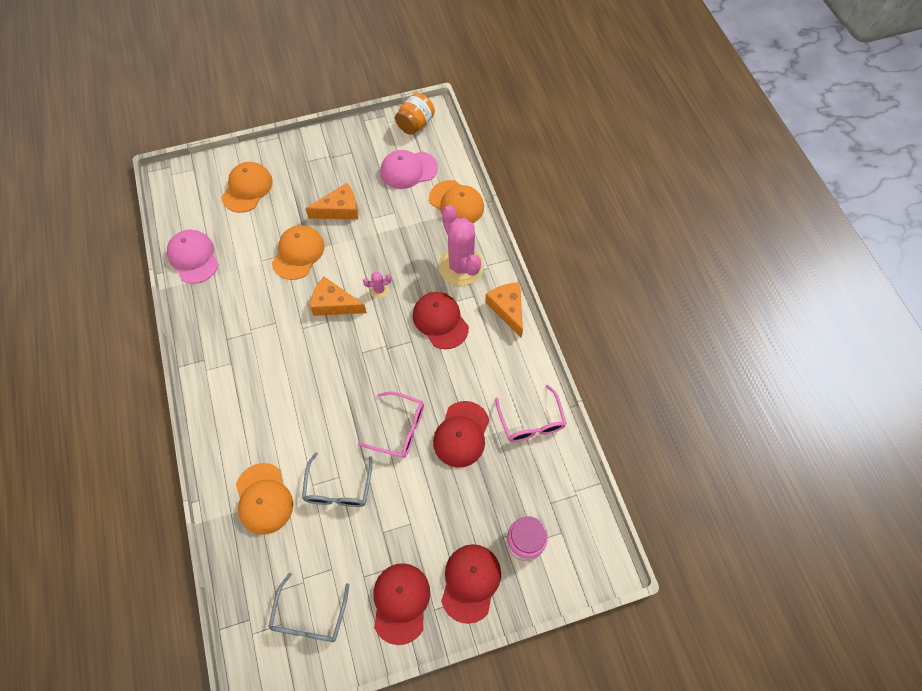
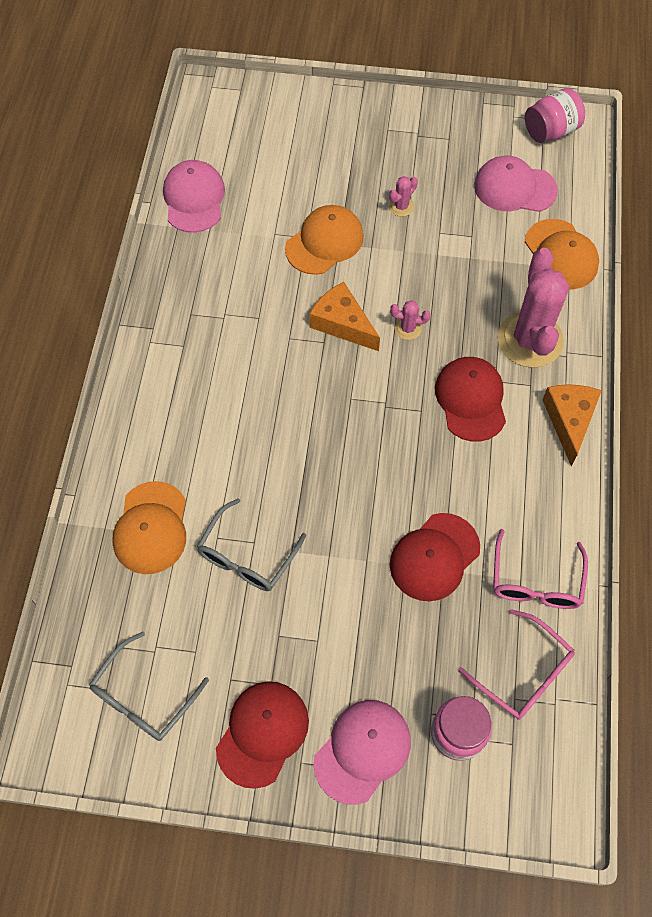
camera: 25 degrees right, 0 degrees up
orange cap [221,162,273,213] -> none
orange cheese [305,183,358,220] -> pink cactus [389,176,418,217]
pink glasses [358,392,424,458] -> pink glasses moved to [458,609,575,720]
orange jar [395,93,435,135] -> pink jar [525,88,585,143]
red cap [441,544,501,624] -> pink cap [314,700,411,805]

